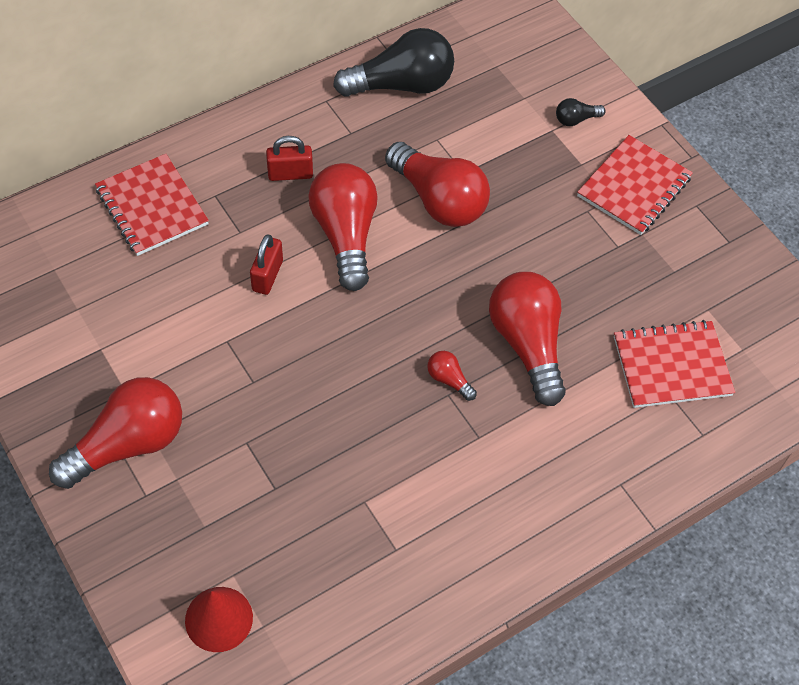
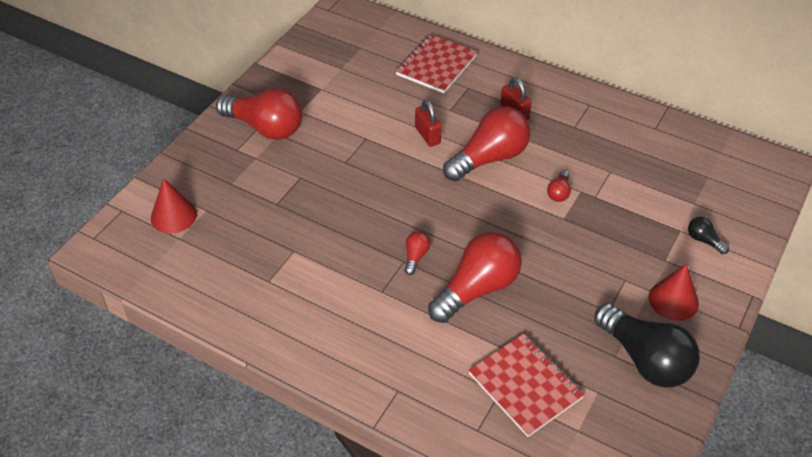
camera: 65 degrees right, 10 degrees down
red padlock [250,234,283,295] -> red padlock turned 75 degrees clockwise [415,100,442,147]
black light bulb [333,28,454,97] -> black light bulb moved to [594,303,700,388]
red light bulb [385,142,490,227] -> red light bulb [547,170,571,202], size x0.43
red notebook [577,135,693,235] -> red cone [649,264,699,321]

